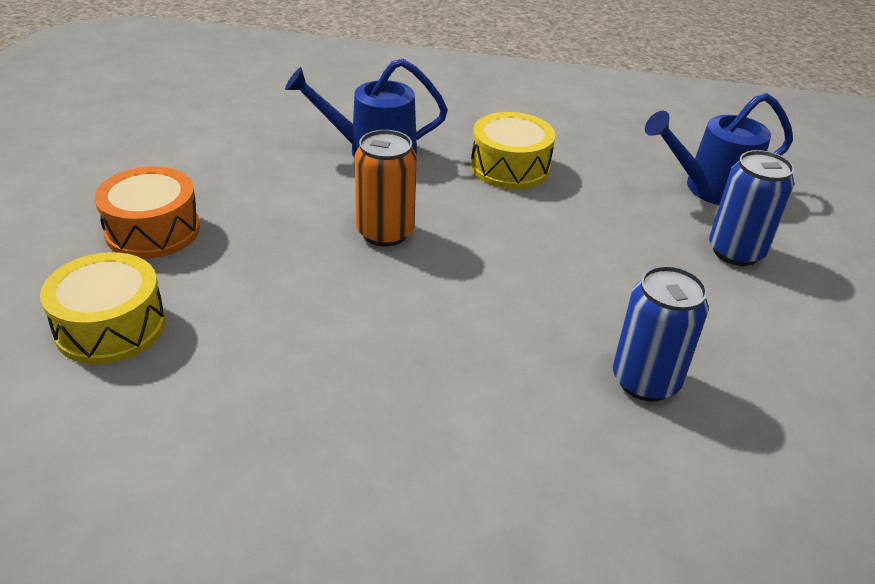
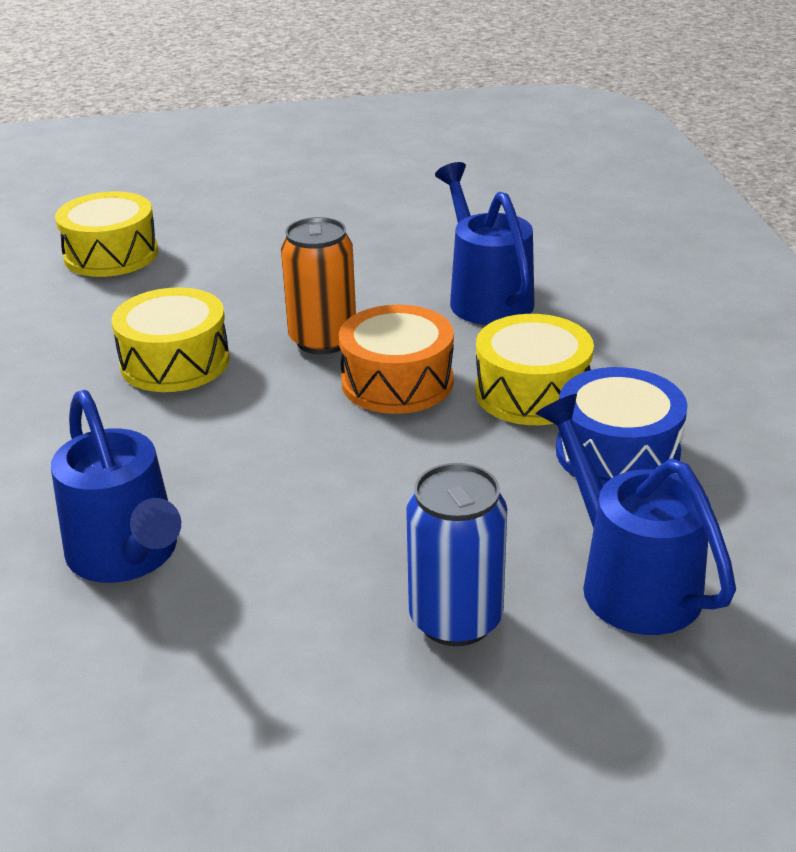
camera: 75 degrees right, 5 degrees down
orange drum [94,166,200,259] -> orange drum moved to [339,305,454,414]
blue can [613,266,709,402] -> blue watering can [51,390,181,583]
none -> yellow drum [112,287,230,392]
none -> blue drum [556,367,688,486]

